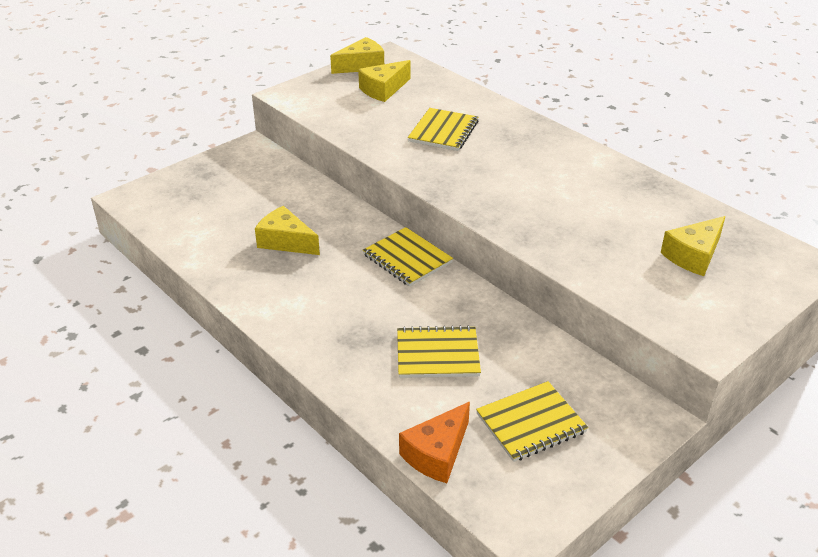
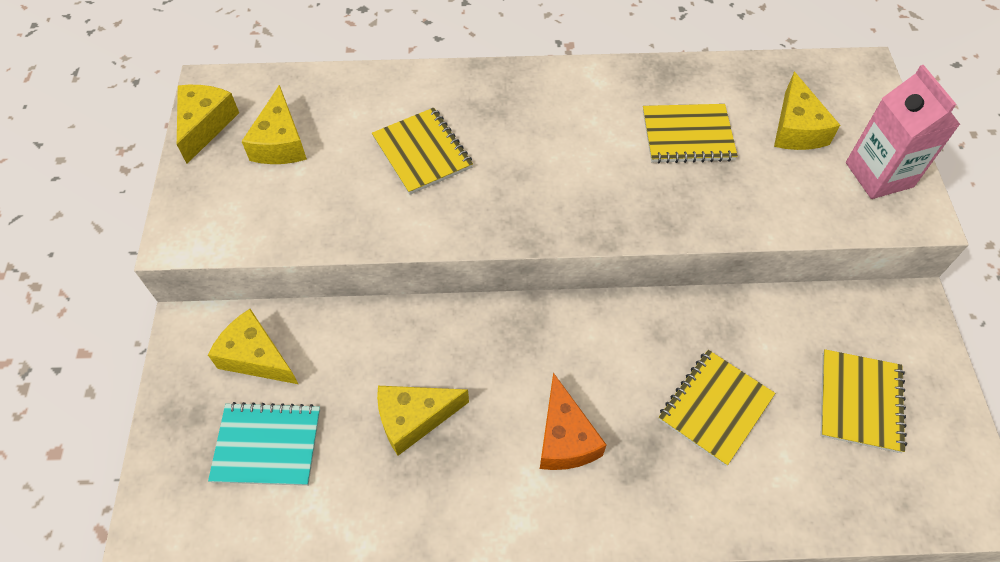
camera: 50 degrees left, 20 degrees up
yellow notebook [363,227,453,287] -> yellow notebook moved to [643,104,738,163]
orange cheese [399,402,470,483] -> orange cheese moved to [540,373,606,470]
none -> yellow cheese [208,309,298,384]
none -> turquoise notebook [208,402,320,486]
none -> pink carton [846,65,960,199]

